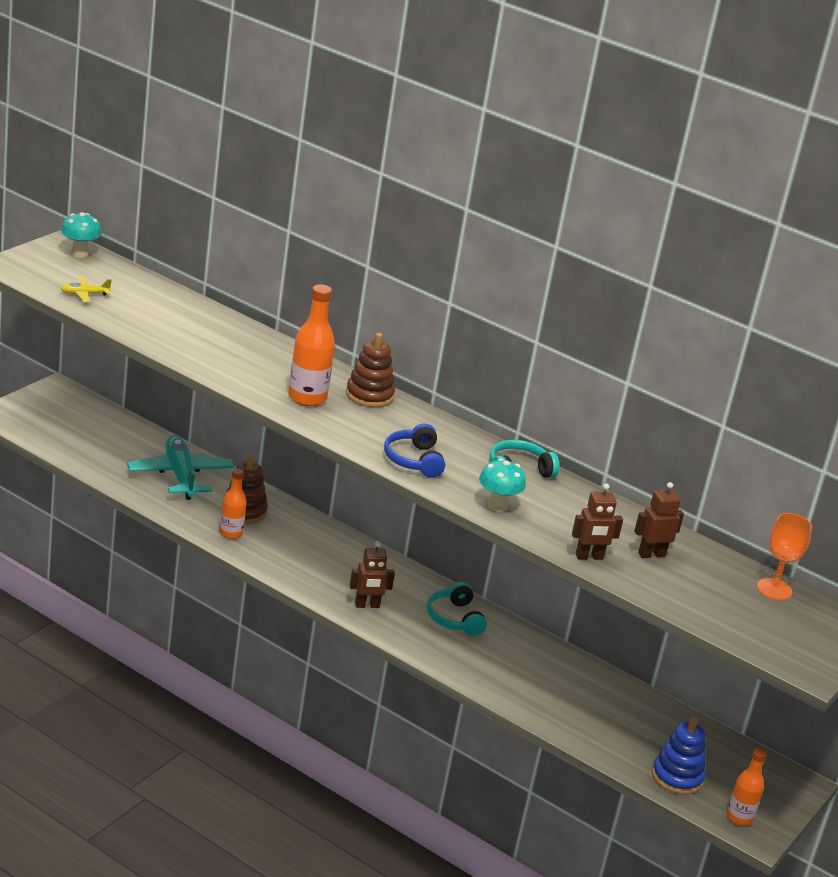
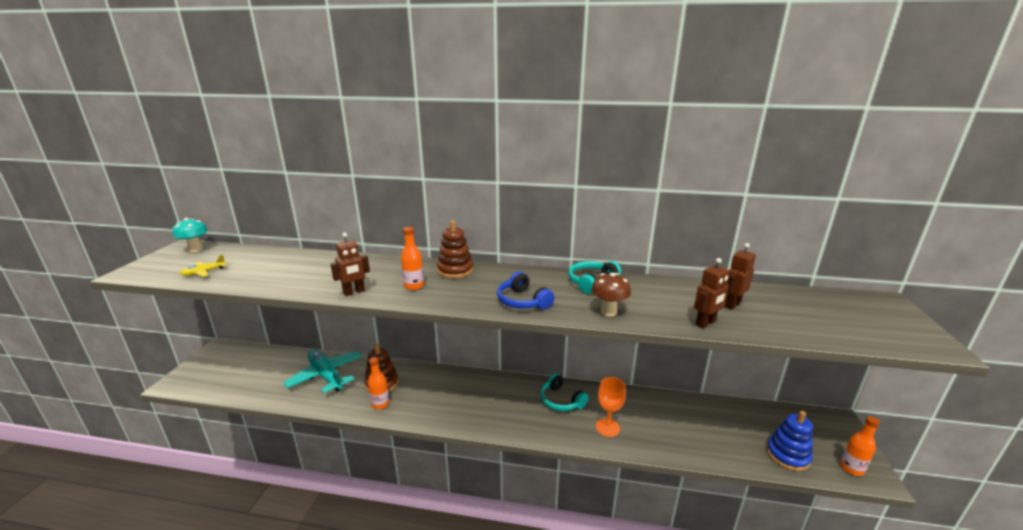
camera: 20 degrees left, 5 degrees down
orange bottle [288,284,335,406] -> orange bottle [401,227,424,290], size x0.64
brown robot [350,541,395,608] -> brown robot moved to [330,233,370,296]
turquoise mushroom [479,458,526,512] -> brown mushroom [591,272,631,316]
orange goblet [757,513,812,600] -> orange goblet moved to [596,377,626,437]

